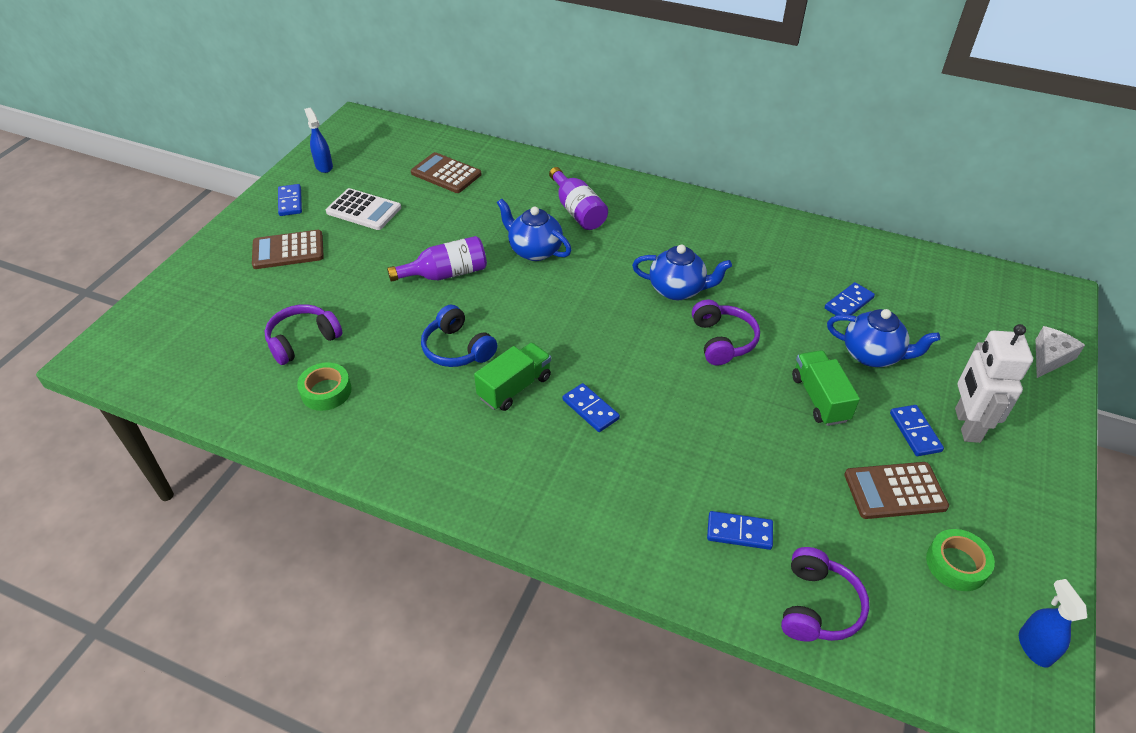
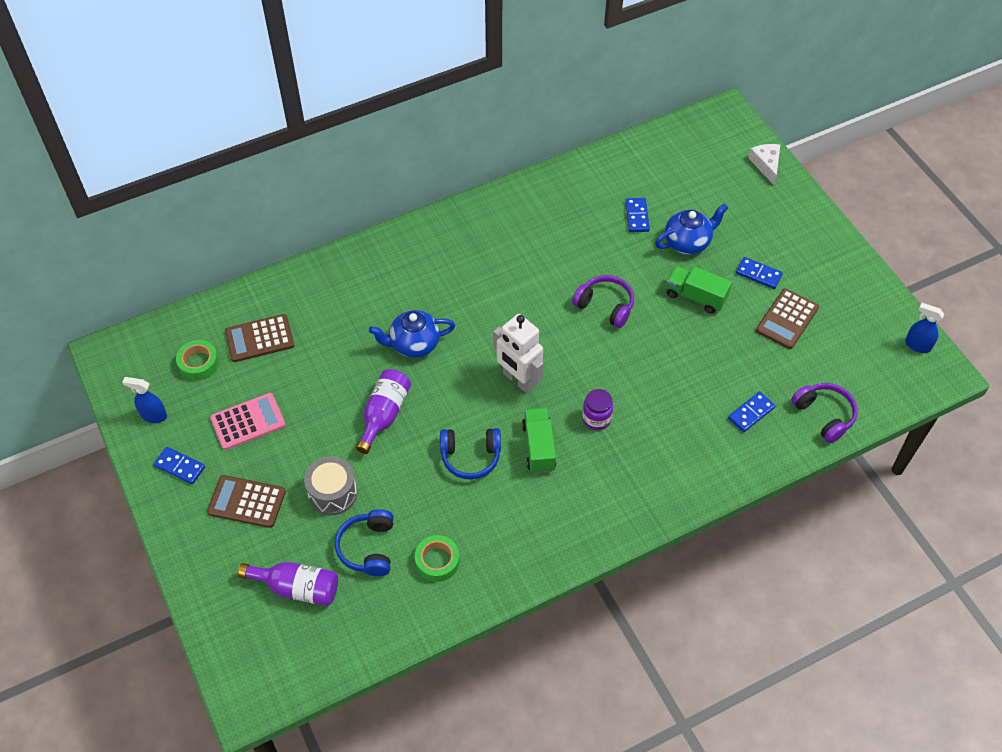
camera: 50 degrees left, 10 degrees up
brown calculator [252,230,324,269] -> brown calculator turned 75 degrees clockwise [207,475,286,528]
purple headphones [265,304,343,365] -> blue headphones [335,509,394,576]
white calculator [326,188,401,230] -> pink calculator [210,393,286,450]
purple bottle [549,167,608,230] -> purple bottle moved to [238,562,338,606]
blue domino [563,383,620,432] -> purple jar [582,389,613,430]
blue teapot [632,244,732,300] -> none
green tape [926,529,995,591] -> green tape moved to [176,340,219,380]
white robot [955,324,1033,443] -> white robot moved to [493,314,543,393]
none -> grey drum [304,456,357,515]

